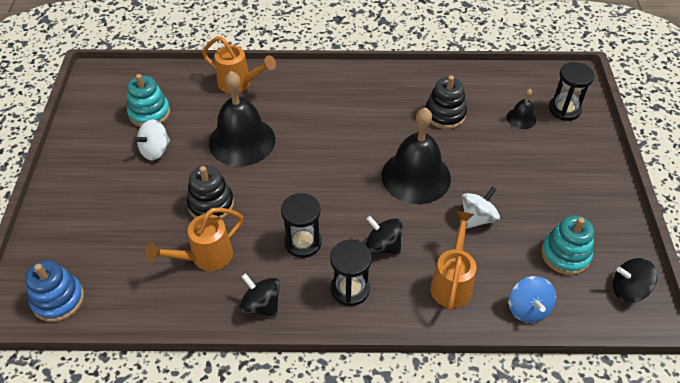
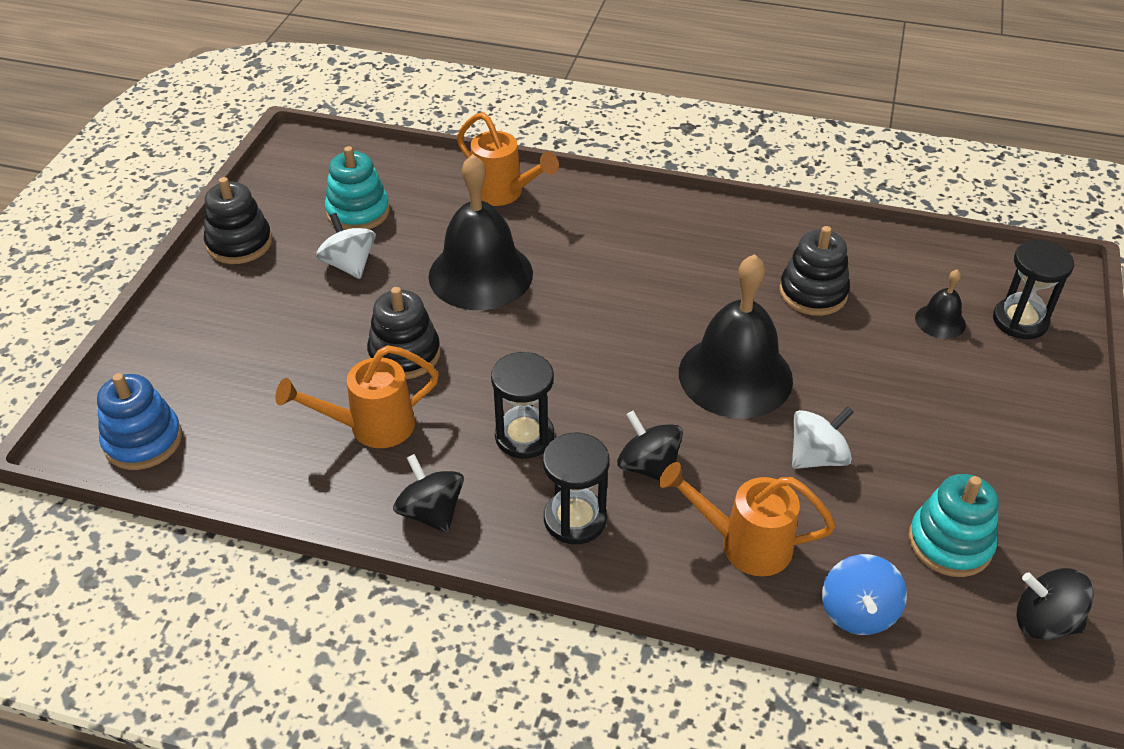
camera: 15 degrees right, 5 degrees down
white spinning top [133,119,170,160] -> white spinning top turned 90 degrees clockwise [316,213,376,279]
orange watering can [430,211,476,311] -> orange watering can turned 105 degrees counterclockwise [659,462,836,576]
none -> black stacking toy [204,177,272,264]

